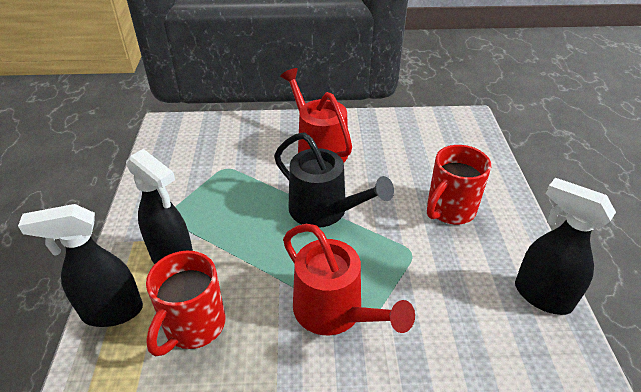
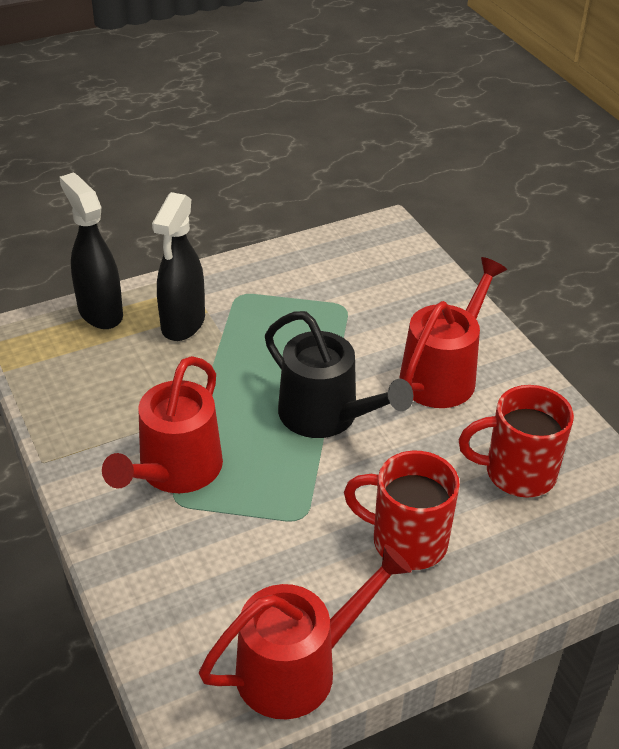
camera: 65 degrees right, 0 degrees up
red mug [146,251,225,356] -> red mug moved to [459,385,574,497]
black watering can [274,133,394,228] -> black watering can turned 60 degrees counterclockwise [265,311,413,438]
black spray bottle [515,178,616,315] -> red watering can [199,544,412,720]

